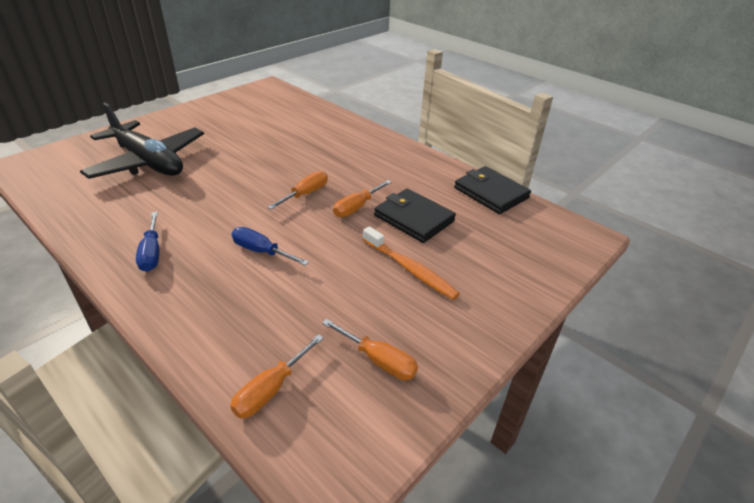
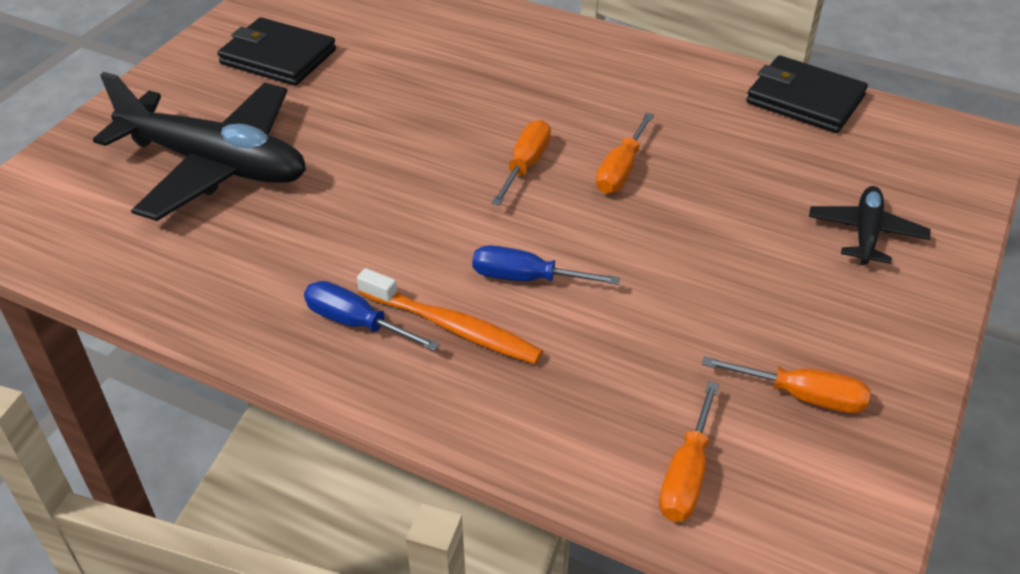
camera: 15 degrees left, 5 degrees up
blue screwdriver [136,212,159,272] -> blue screwdriver turned 150 degrees clockwise [304,281,440,351]
orange toothbrush [363,226,460,300] -> orange toothbrush moved to [357,268,543,364]
black wallet [374,189,456,243] -> black wallet moved to [217,17,336,86]
none -> black plane [809,186,931,265]

